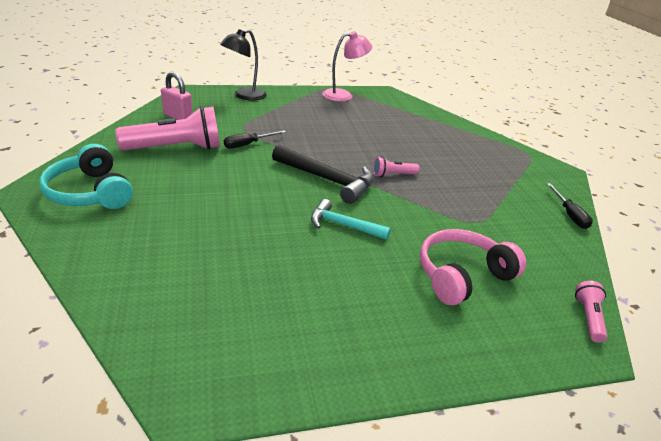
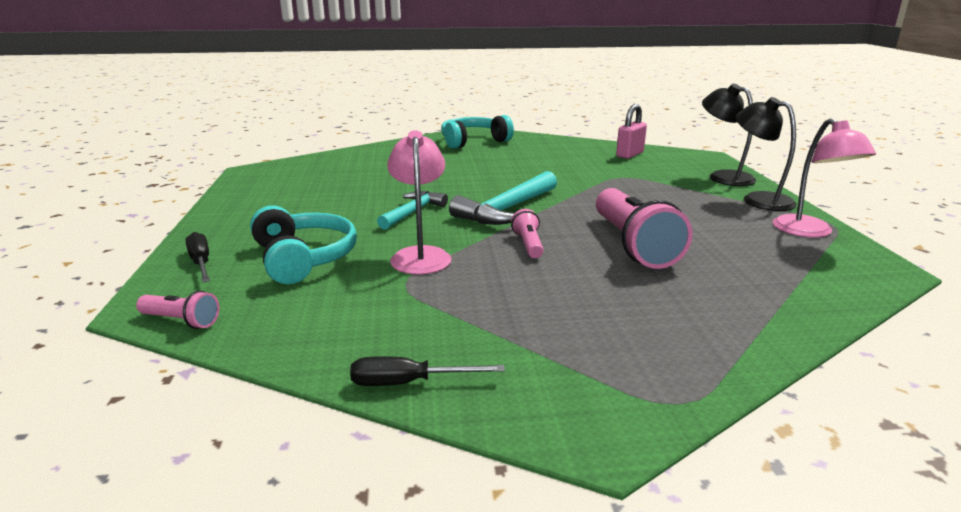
camera: 100 degrees right, 10 degrees down
pink flashlight [115,106,220,151] -> pink flashlight moved to [596,188,693,269]
black screwdriver [224,131,286,148] -> black screwdriver moved to [186,232,210,282]
black hammer [272,145,374,204] -> turquoise hammer [449,171,557,225]
pink headphones [420,229,526,305] -> turquoise headphones [250,205,357,284]
none -> pink lamp [387,130,451,274]
none -> black lamp [736,97,797,211]

